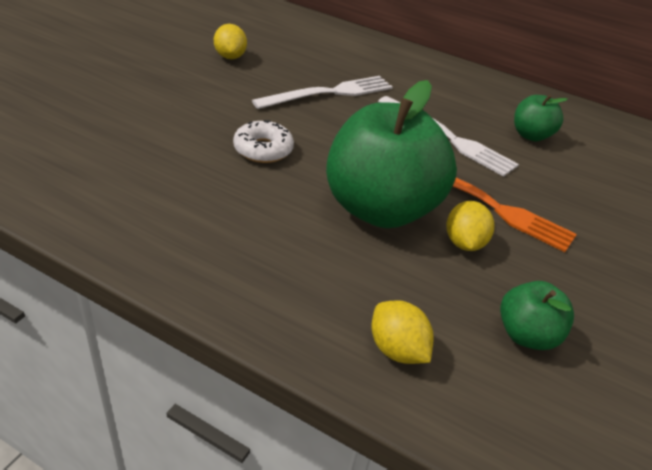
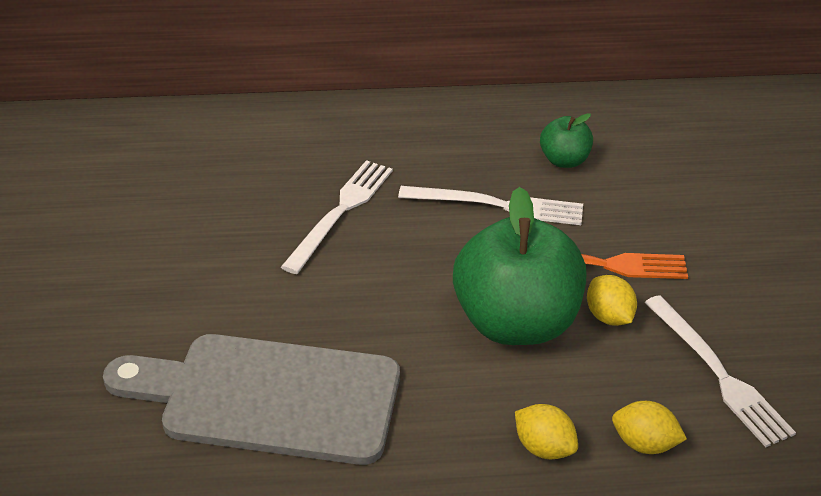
camera: 30 degrees left, 0 degrees up
yellow lemon [214,24,247,59] -> yellow lemon moved to [515,404,578,459]
white donut [233,120,294,163] -> none
green apple [500,281,574,350] -> white fork [644,295,796,447]
none -> grey cutting board [103,334,400,465]

